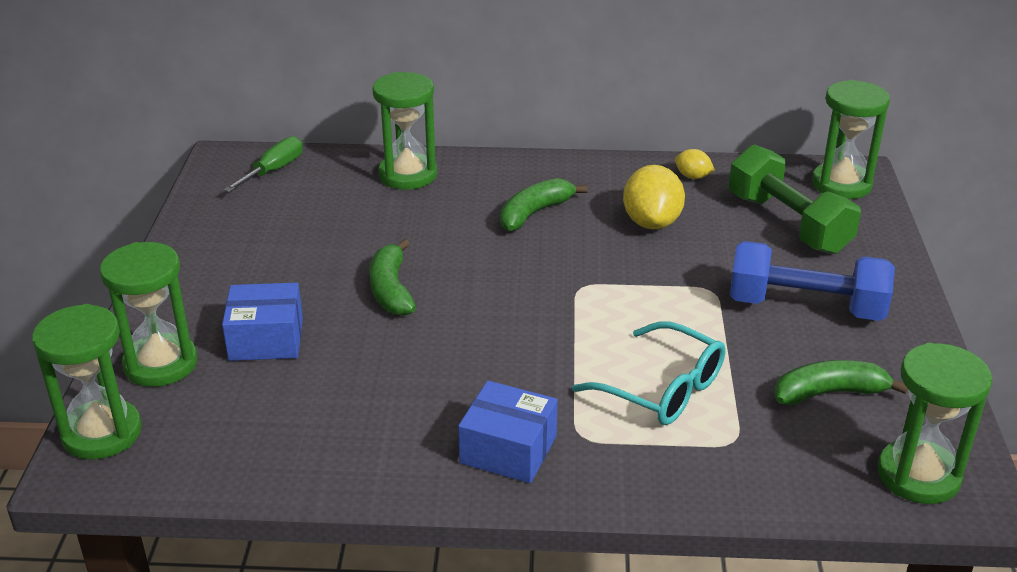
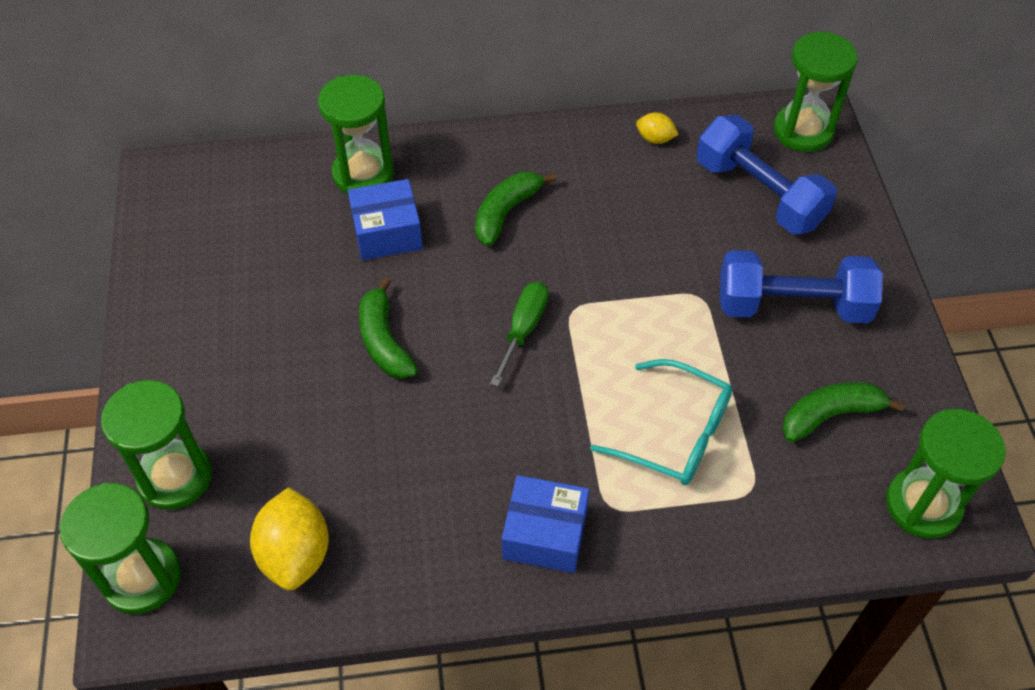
camera: 10 degrees left, 20 degrees up
blue box [222,283,303,361] -> blue box moved to [348,179,423,260]
green screwdriver [223,136,303,192] -> green screwdriver moved to [490,282,548,386]
yellow lemon [623,165,685,229] -> yellow lemon moved to [250,487,329,590]
green dumbbell [729,144,861,254] -> blue dumbbell [696,115,837,234]

